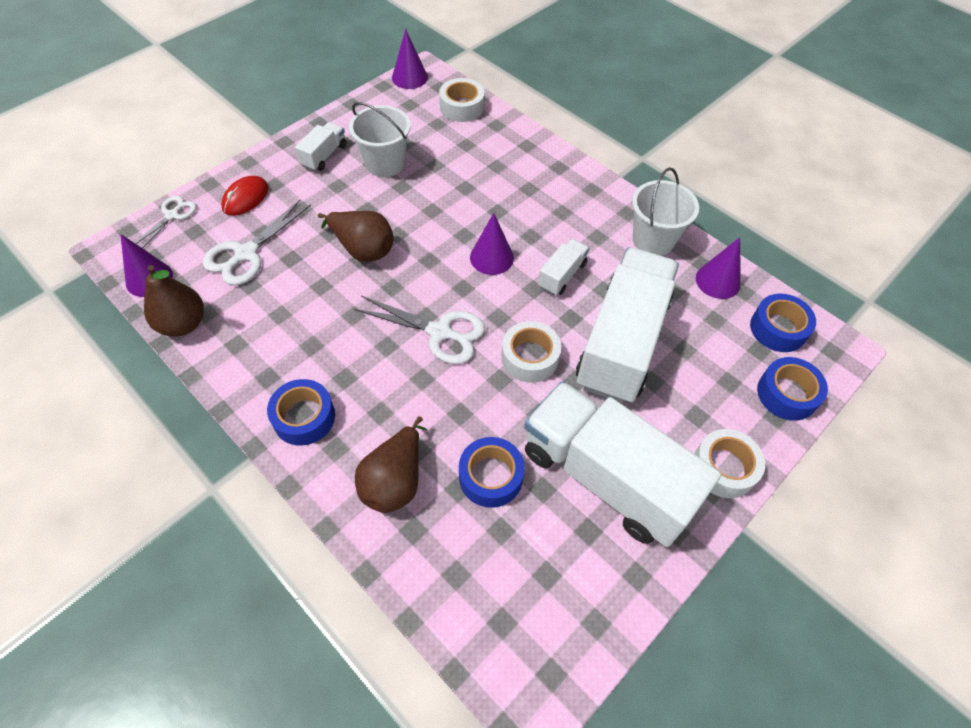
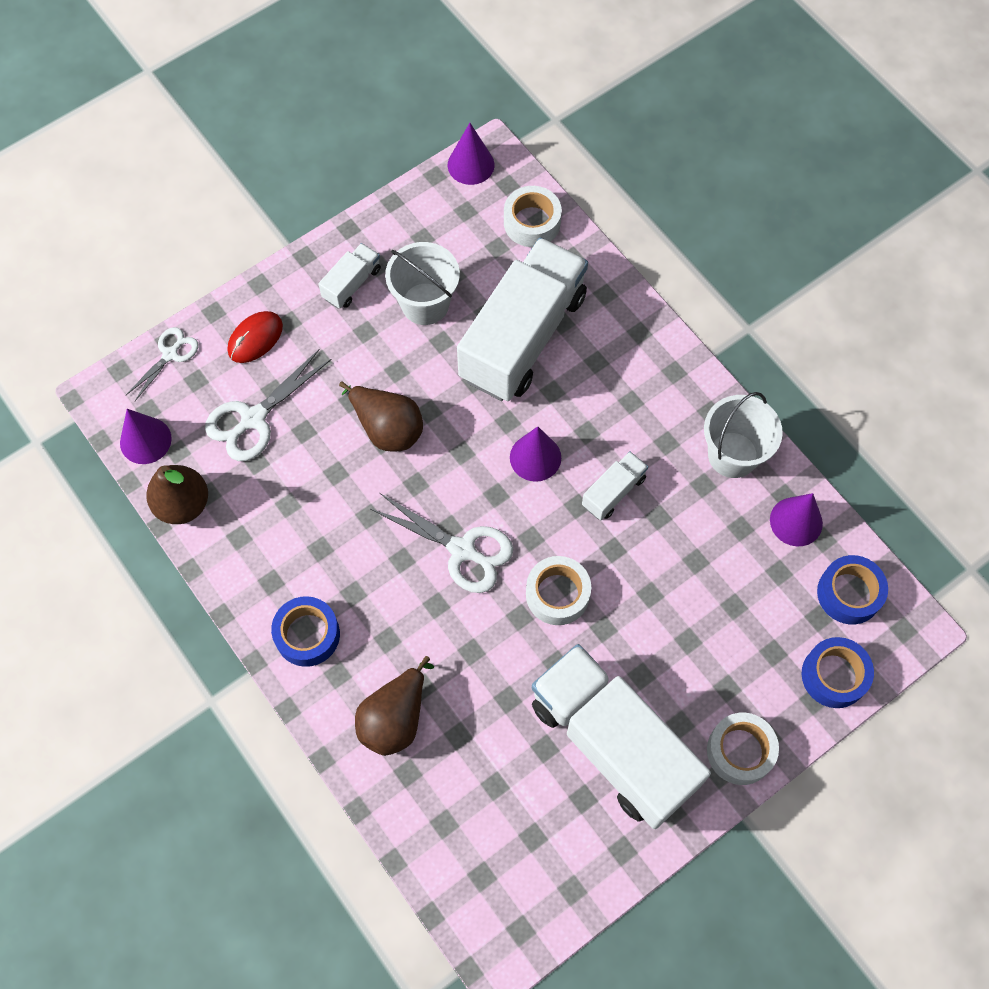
camera: 10 degrees right, 10 degrees up
blue tape [459,437,525,508] -> none
white truck [576,247,679,403] -> white truck moved to [457,238,588,401]

